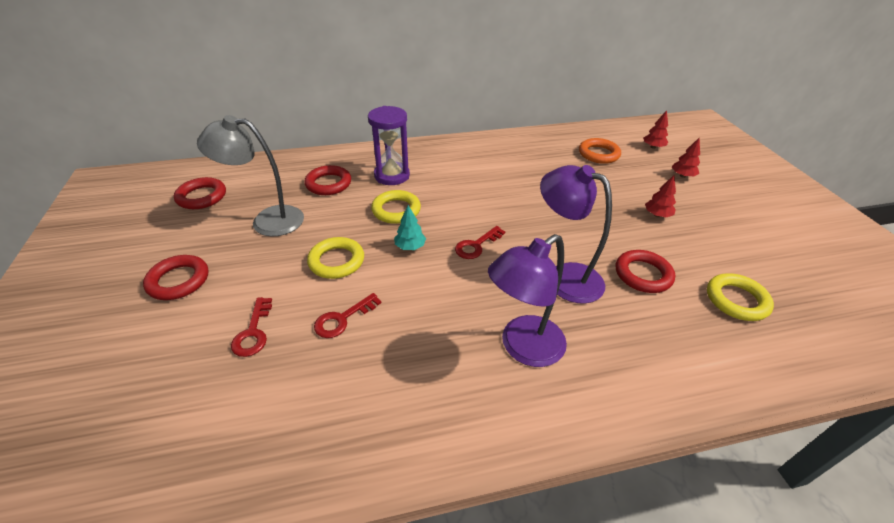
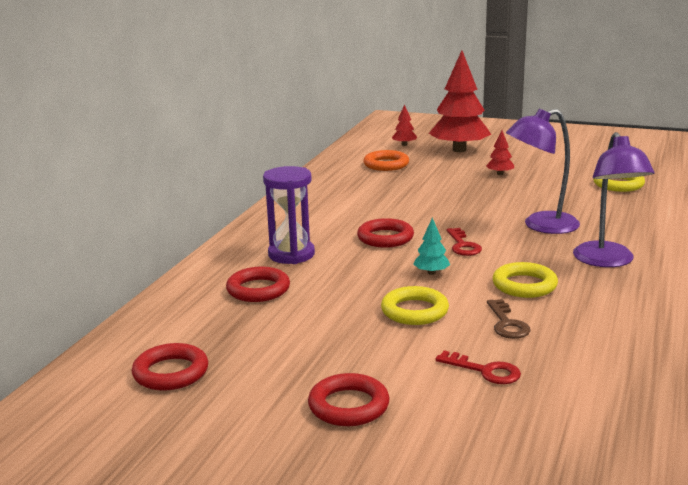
camera: 55 degrees left, 20 degrees down
grey lamp [197,115,304,237] -> none
red key [314,293,382,338] -> brown key [487,299,531,339]
yellow ring [371,190,421,224] -> yellow ring moved to [492,262,558,298]
red ring [616,250,675,293] -> red ring moved to [357,218,414,248]
red tree [672,138,700,178] -> red tree [429,50,491,152], size x2.35

